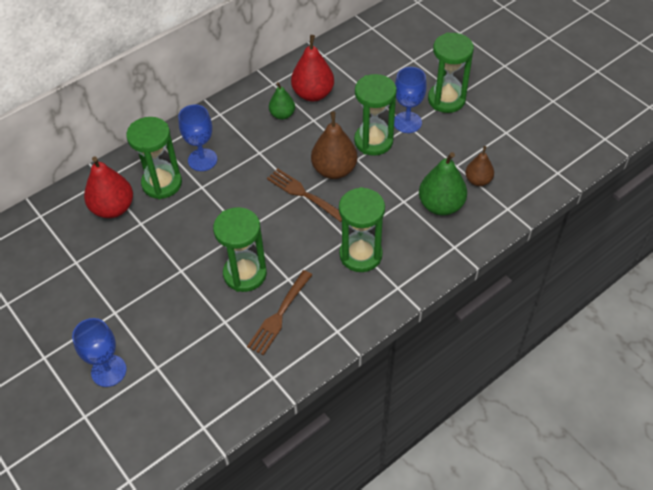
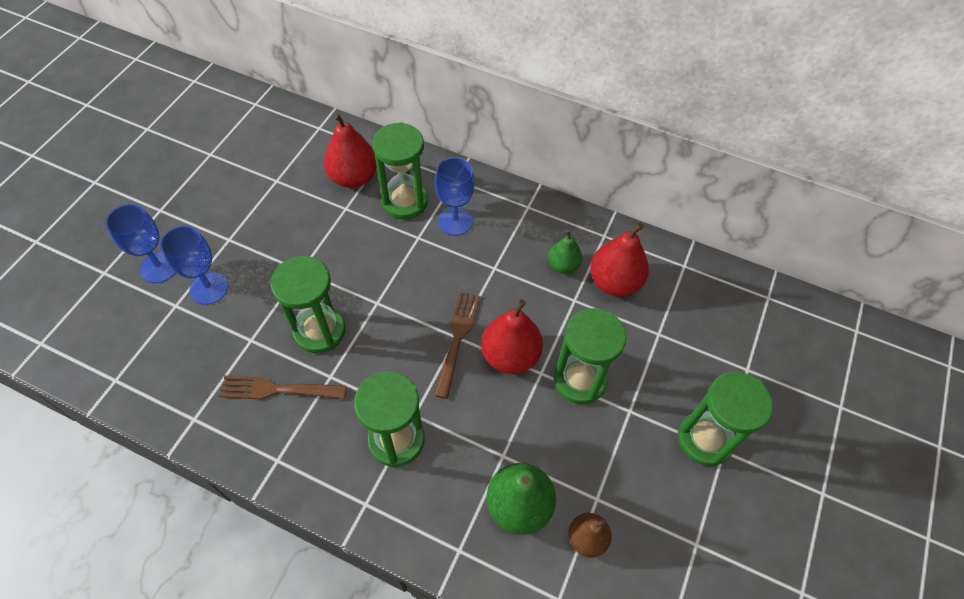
camera: 60 degrees right, 5 degrees up
brown pear [311,111,357,179] -> red pear [481,299,543,374]
blue goblet [394,67,427,133] -> blue goblet moved to [160,226,228,305]

